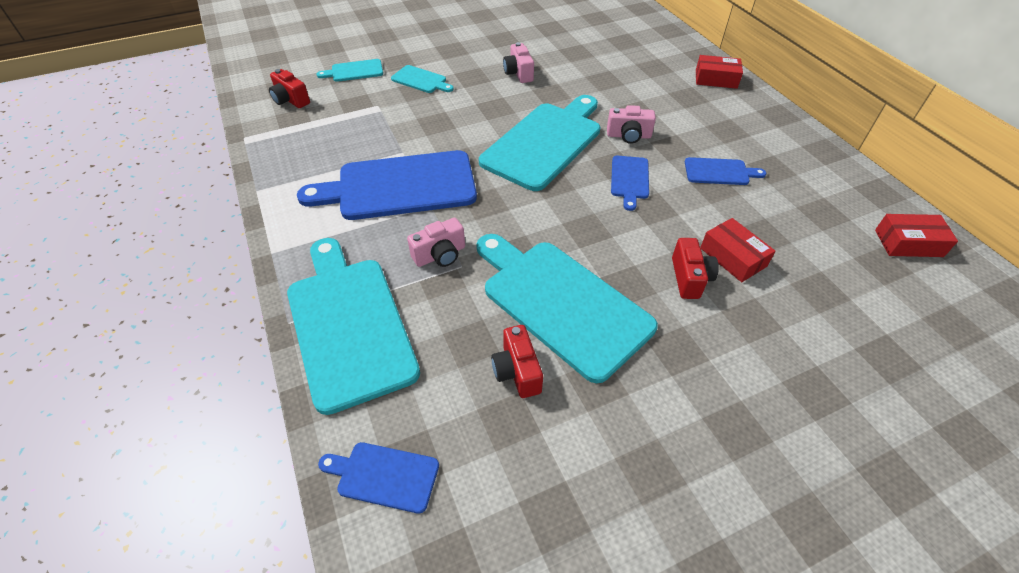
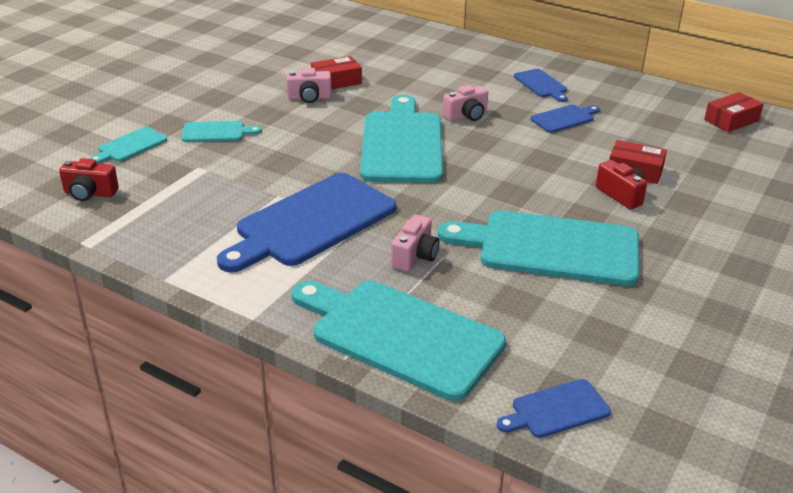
camera: 35 degrees left, 15 degrees down
red camera [491,325,543,398] -> none
pink camera [503,42,534,83] -> pink camera turned 45 degrees counterclockwise [286,68,332,103]
blue cutting board [611,156,649,211] -> blue cutting board moved to [514,69,568,102]
red box [696,55,743,89] -> red box moved to [311,56,362,89]

